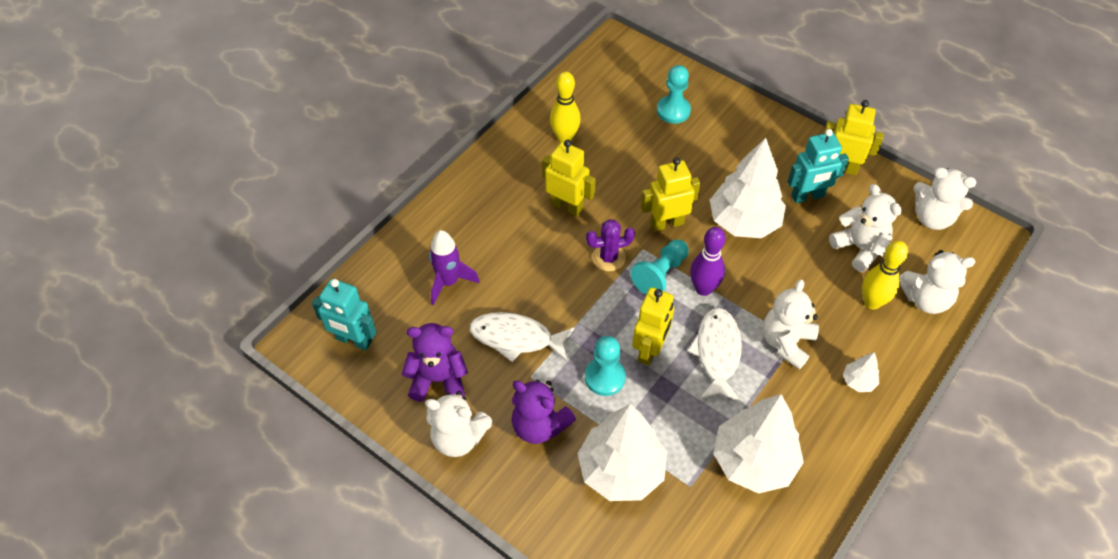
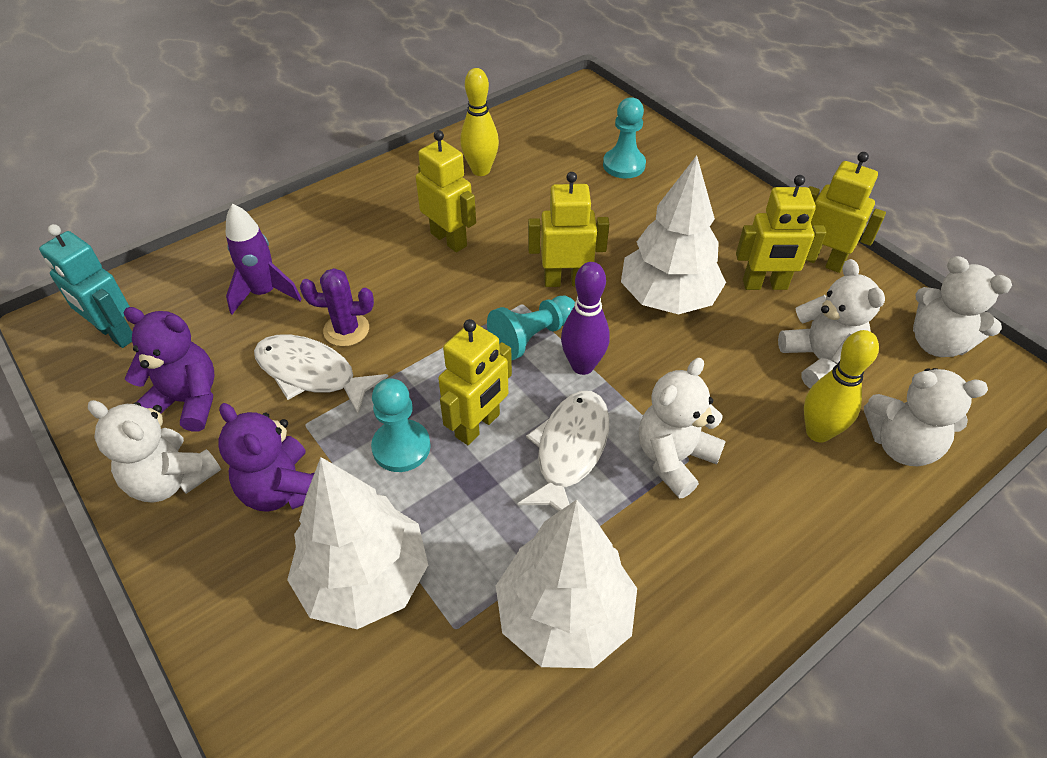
camera: 15 degrees right, 5 degrees down
purple cactus [586,219,635,271] -> purple cactus moved to [300,268,374,347]
turquoise robot [787,129,849,203] -> yellow robot [736,175,826,290]
white tree [843,352,879,392] -> none

